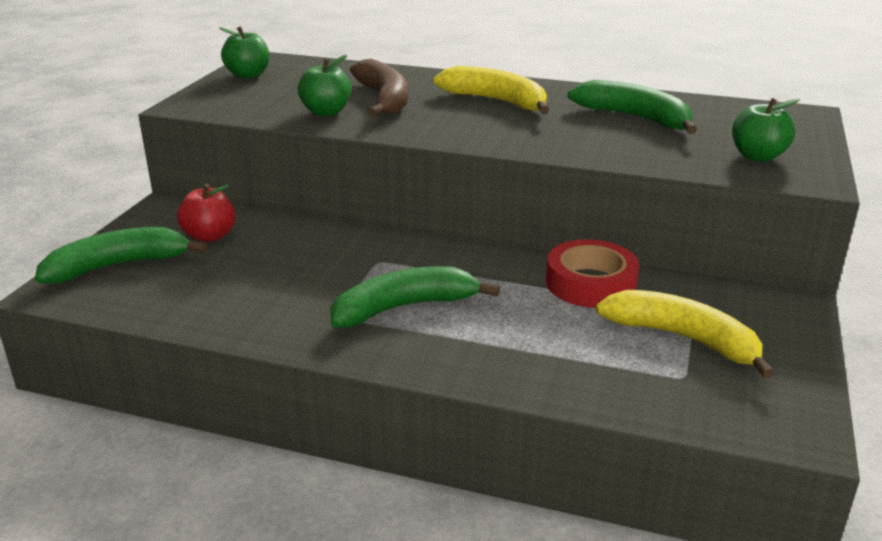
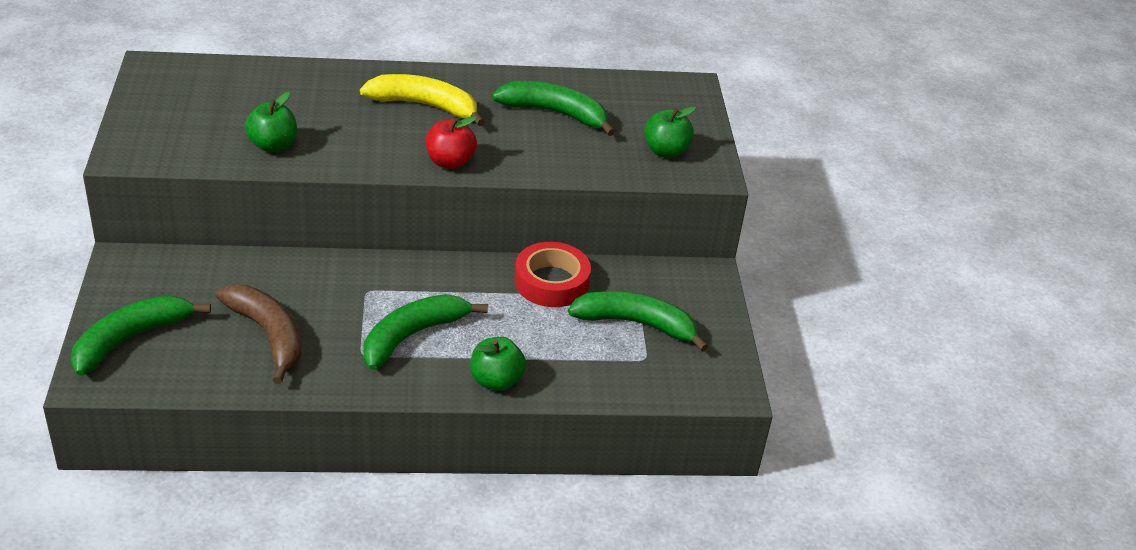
camera: 25 degrees left, 10 degrees up
red apple [177,184,235,242] -> red apple moved to [426,116,477,169]
green apple [219,26,270,78] -> green apple moved to [471,337,526,391]
brown banana [350,59,408,117] -> brown banana moved to [215,285,301,384]
yellow banana [595,290,774,379] -> green banana [568,291,708,352]

